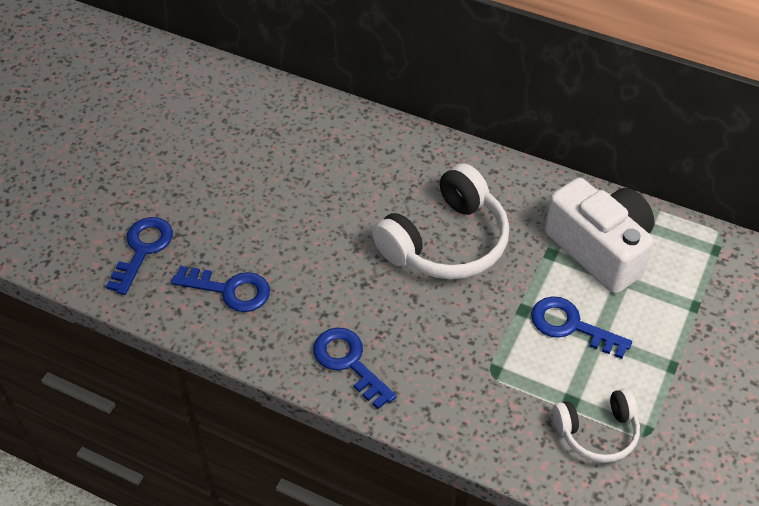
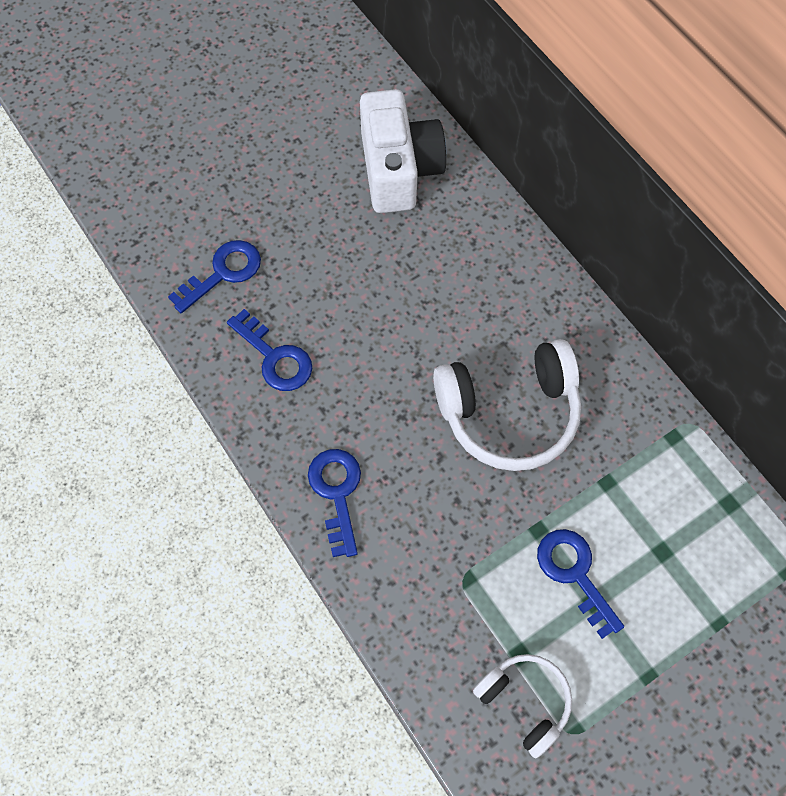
camera: 30 degrees right, 15 degrees up
white camera [545,177,654,294] -> white camera moved to [360,89,446,213]
white headphones [552,389,640,463] -> white headphones turned 150 degrees counterclockwise [473,654,572,758]

